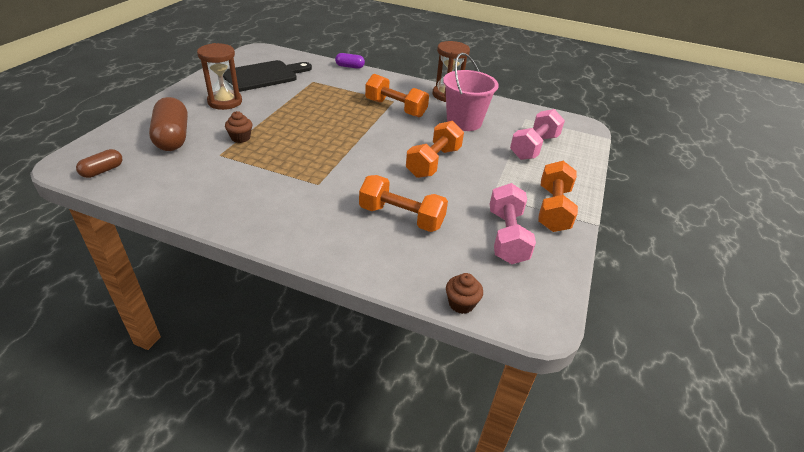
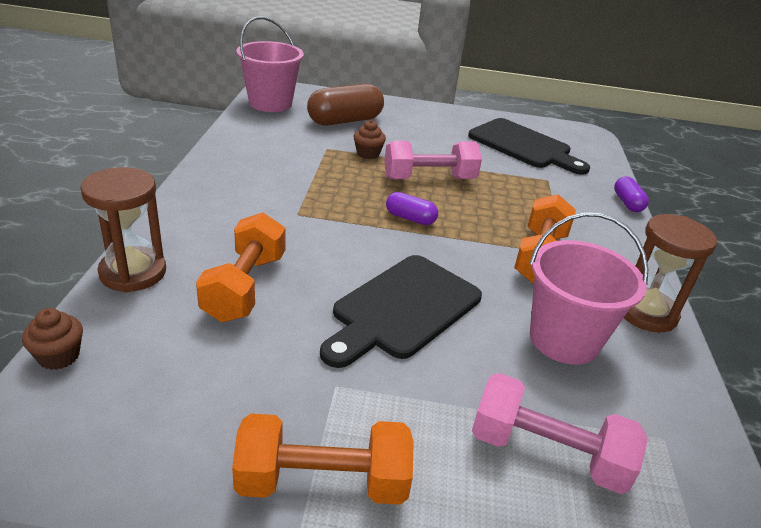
camera: 75 degrees right, 5 degrees down
brown capsule [76,149,122,178] -> pink bucket [236,16,304,112]
brown hourglass [197,43,242,110] -> brown hourglass moved to [80,167,166,292]
orange dumbbell [406,121,464,178] -> black cutting board [320,255,482,368]
pink dumbbell [490,183,536,264] -> pink dumbbell moved to [384,141,482,179]
none -> purple capsule [386,192,438,225]

